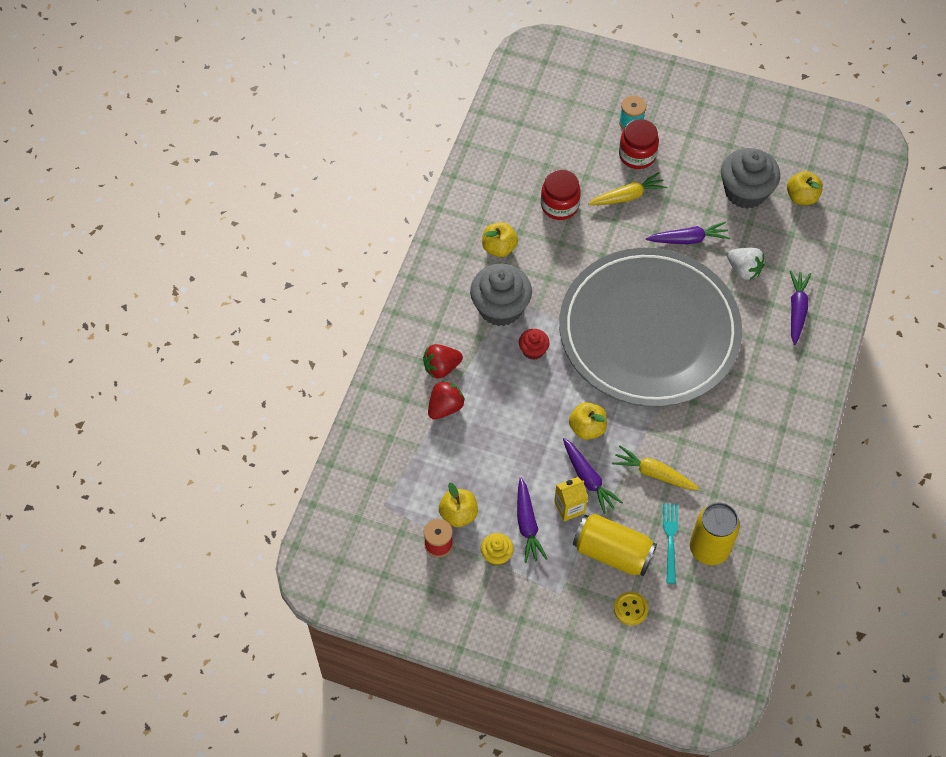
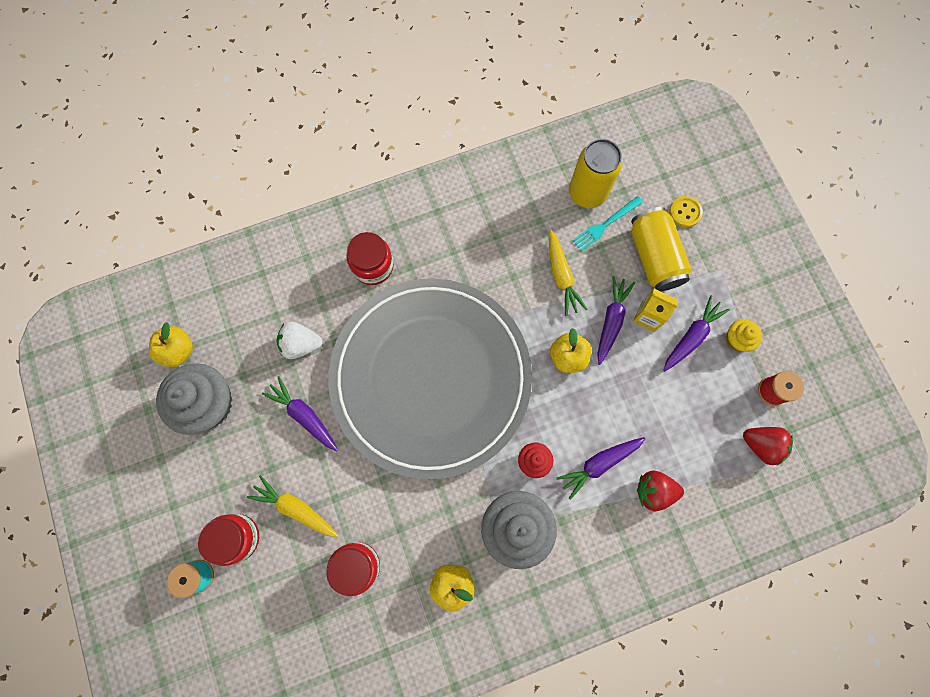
camera: 130 degrees left, 15 degrees up
red strawberry [423,344,463,379] -> red strawberry moved to [743,427,793,466]
yellow apple [439,483,478,527] -> none
white strawberry [727,248,765,280] -> white strawberry turned 90 degrees counterclockwise [277,322,323,359]
purple carrot [790,271,811,345] -> purple carrot moved to [557,437,645,500]
none -> red jar [346,232,394,285]

